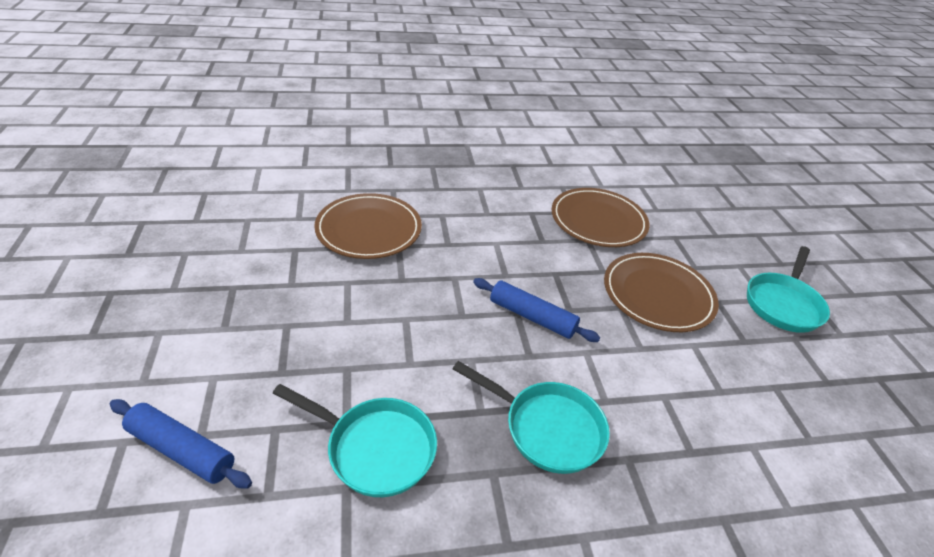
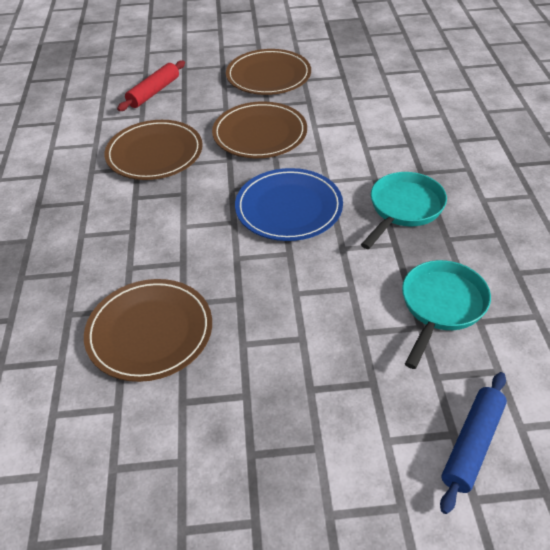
camera: 80 degrees left, 5 degrees up
blue rolling pin [473,278,600,342] -> blue plate [235,168,343,241]
turquoise pan [747,246,830,333] -> brown plate [226,49,311,95]
none -> red rolling pin [117,61,185,111]

